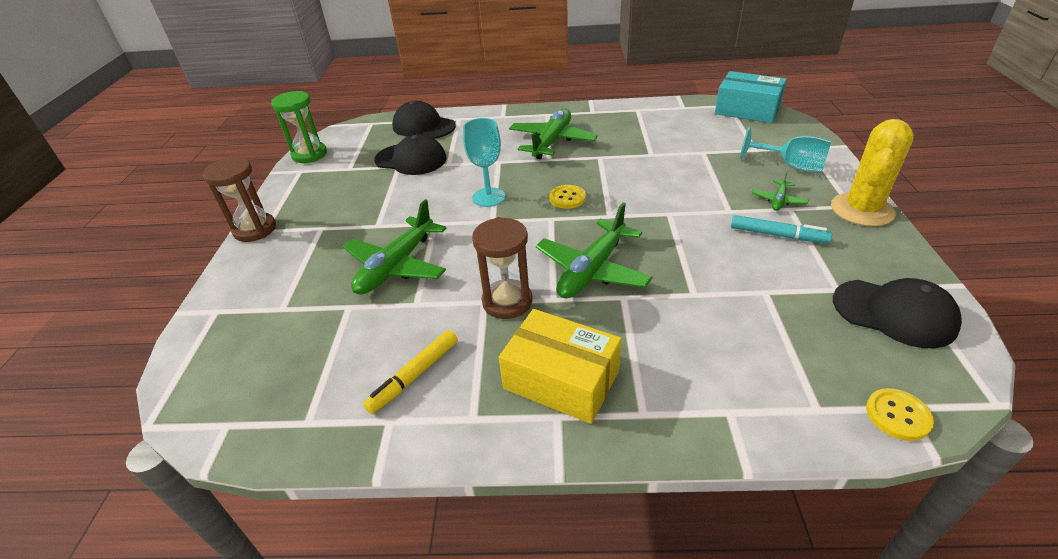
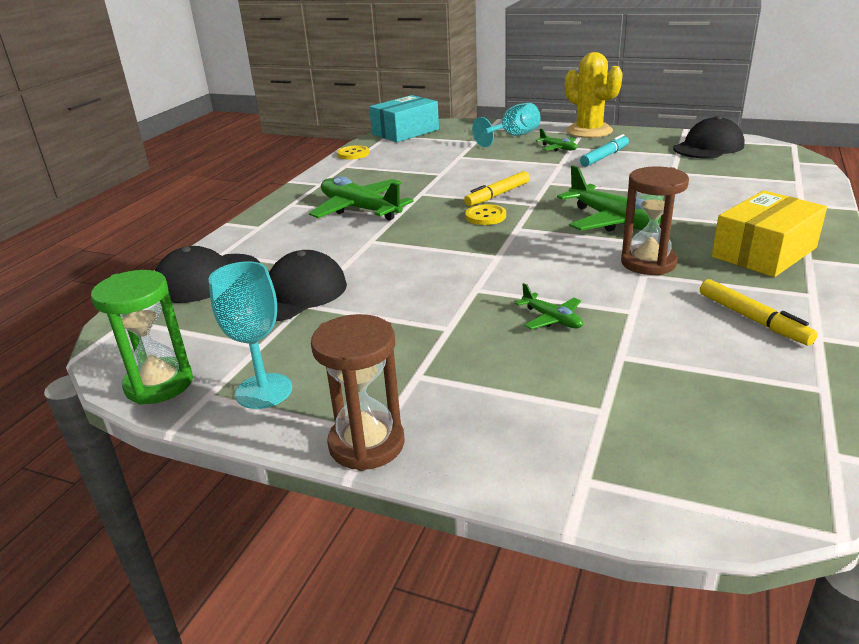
camera: 70 degrees left, 10 degrees down
green plane [343,199,447,294] -> green plane [515,283,583,329], size x0.48
turquoise goblet [463,118,505,207] -> turquoise goblet moved to [209,262,292,409]
yellow button [866,388,934,441] -> yellow button moved to [337,145,369,160]
none -> yellow marker [464,171,530,206]

